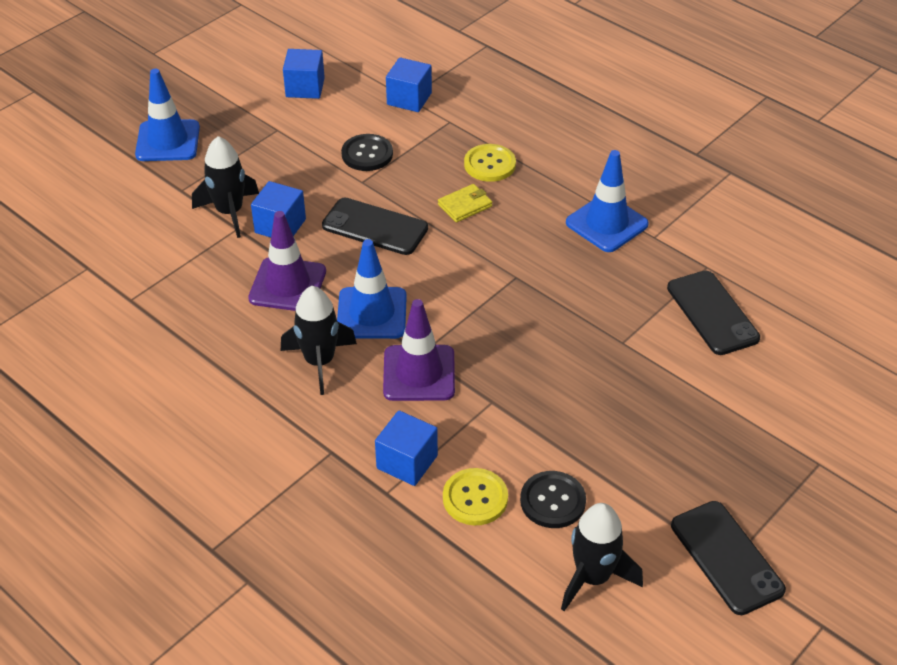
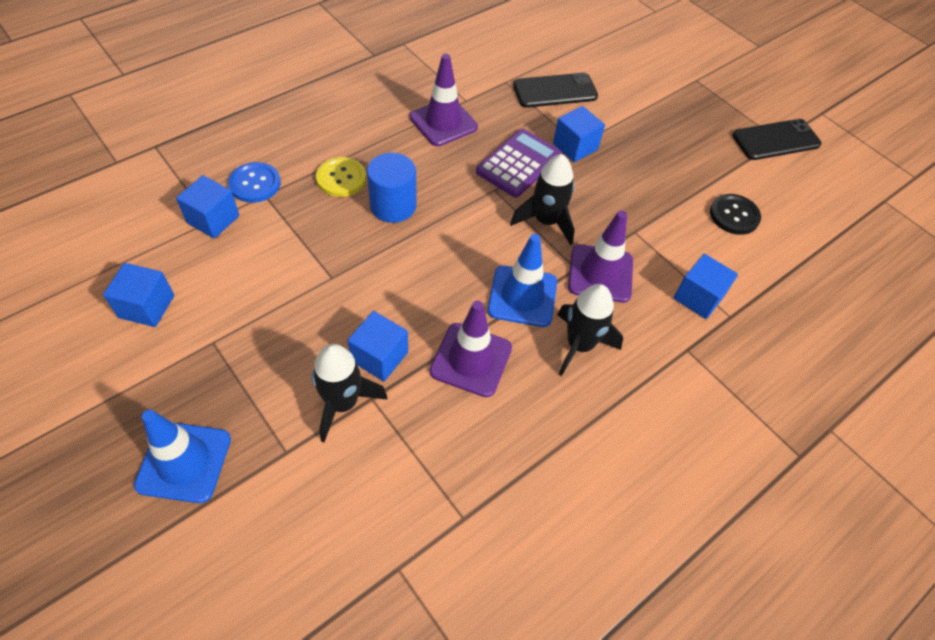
camera: 85 degrees left, 10 degrees up
black phone [322,198,428,255] -> none
black button [341,134,393,171] -> none
yellow wallet [438,184,492,223] -> blue cylinder [367,153,417,223]
yellow button [443,468,508,525] -> none
black rocket [561,503,643,611] -> black rocket moved to [510,154,575,245]
blue traffic cone [566,150,649,252] -> purple traffic cone [410,54,478,146]
none -> blue button [228,162,281,203]
none -> purple calculator [476,129,562,197]
none -> blue cube [553,106,605,162]

